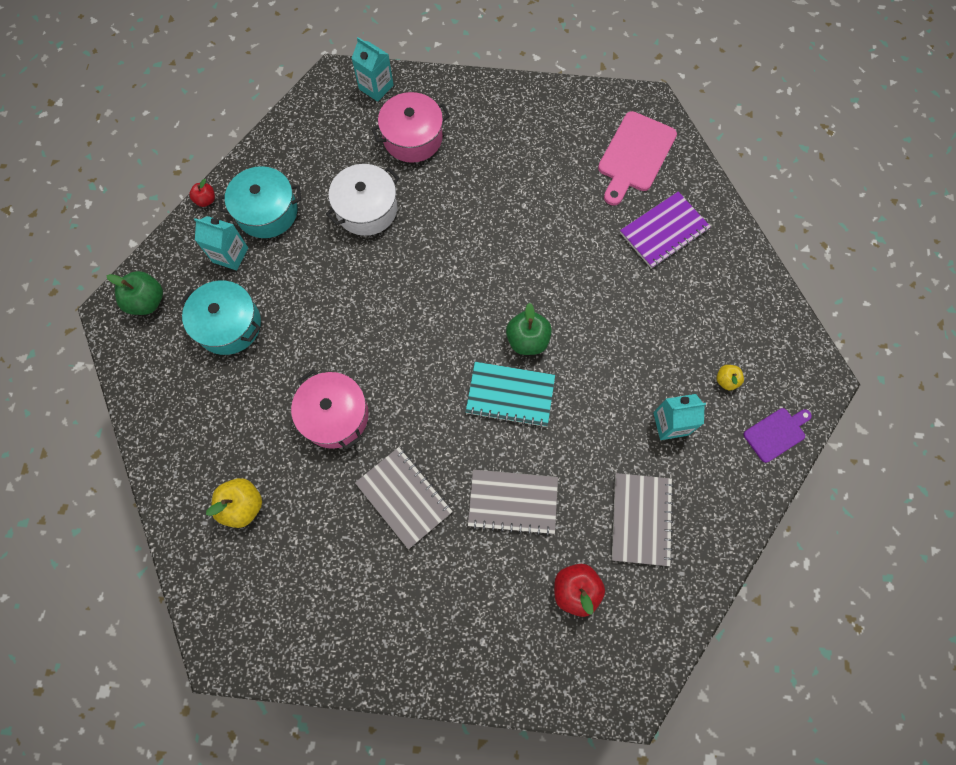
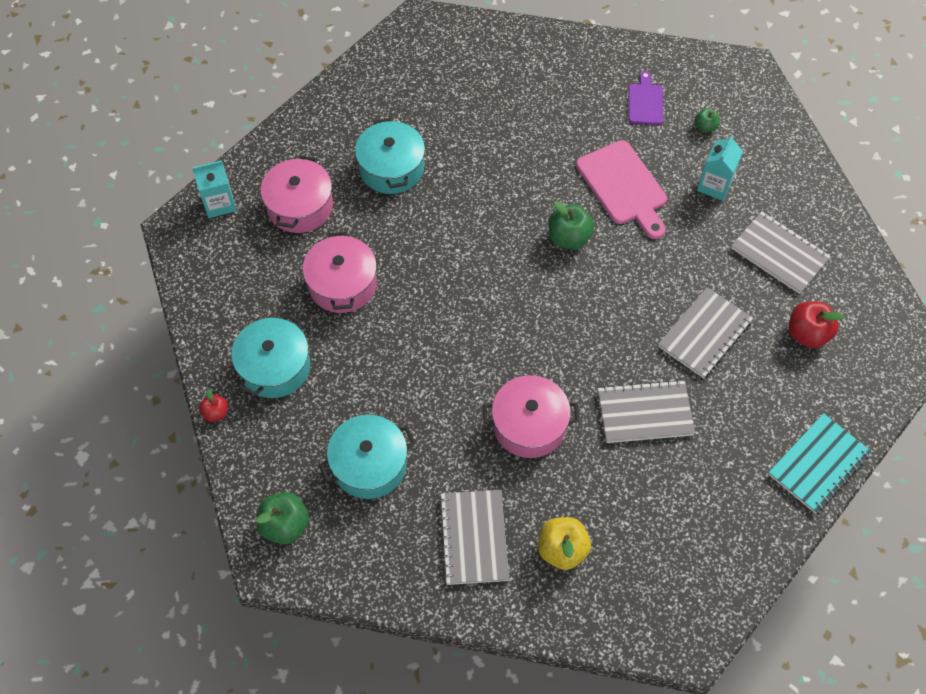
camera: 55 degrees left, 10 degrees down
turquoise carton [194,216,248,271] -> none
white pot [326,164,399,236] -> pink pot [303,232,377,313]
turquoise notebook [466,362,555,428] -> turquoise notebook moved to [768,413,872,514]
pink cutting board [598,111,677,206] -> pink cutting board moved to [576,140,667,239]
purple notebook [620,192,711,269] -> none
yellow apple [716,365,744,390] -> green apple [694,108,720,133]
purple cutting board [744,408,812,463] -> purple cutting board moved to [628,71,663,125]
none -> turquoise pot [355,118,425,194]
none -> grey notebook [439,490,509,585]

